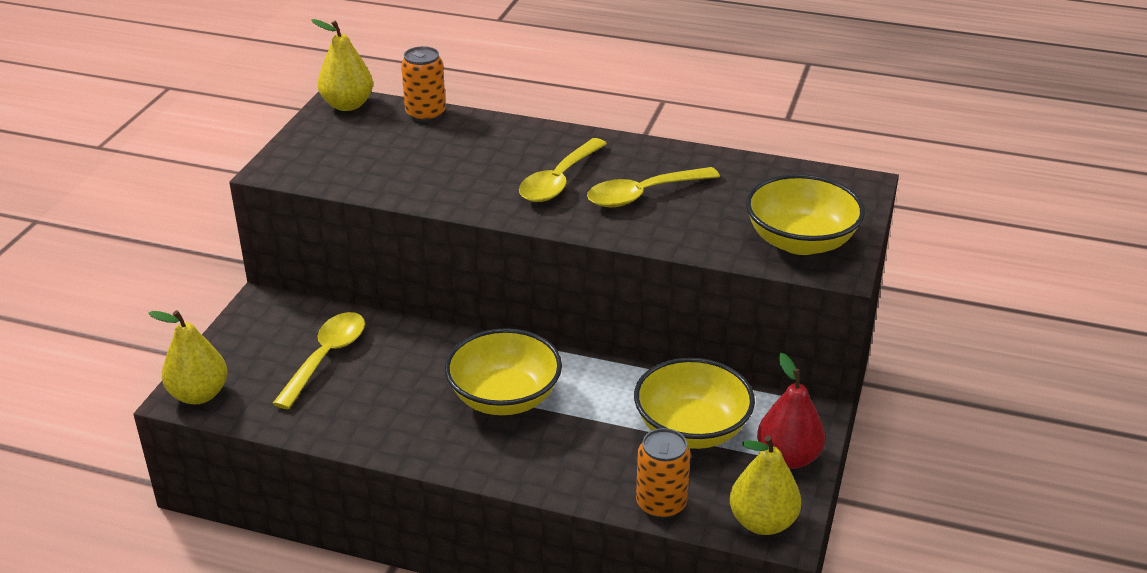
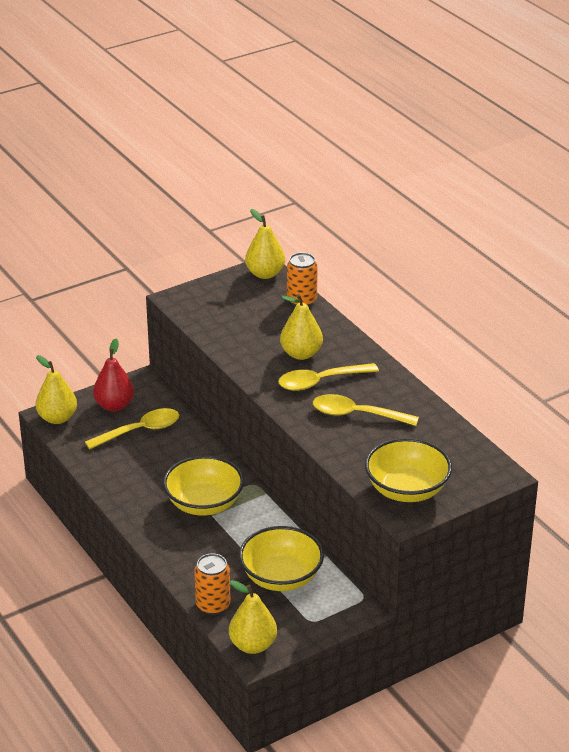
camera: 40 degrees right, 0 degrees up
red pear [757,353,825,469] -> red pear moved to [93,339,134,411]
none -> yellow pear [280,294,323,360]

